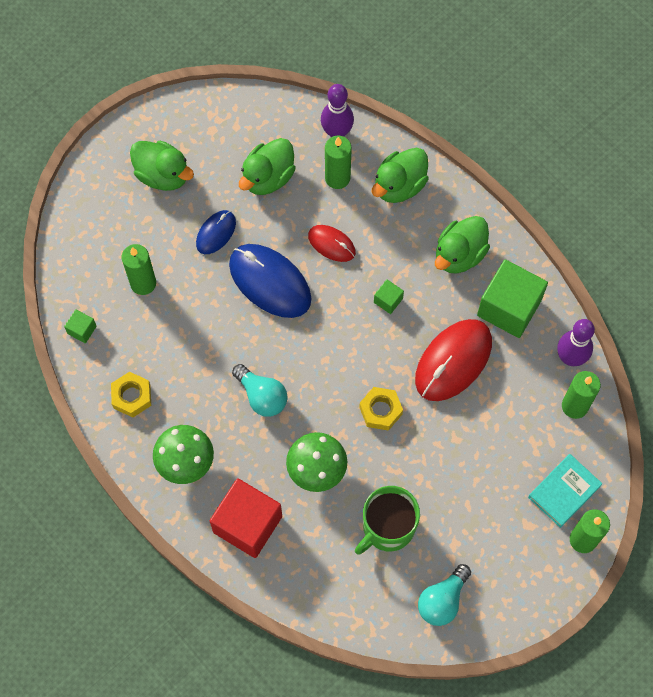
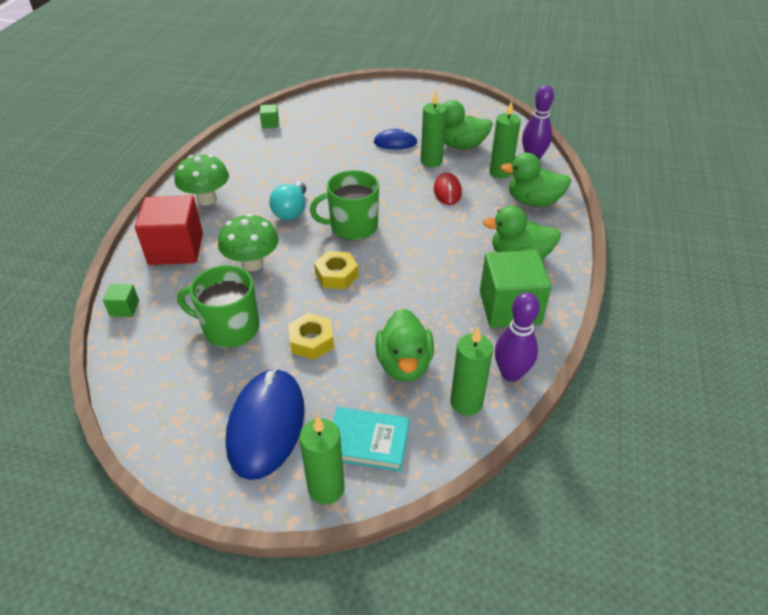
camera: 55 degrees right, 25 degrees down
yellow nut [111,372,151,417] -> yellow nut moved to [288,313,334,360]
green candle [122,244,156,295] -> green candle moved to [421,91,447,167]
green duck [130,141,194,191] -> green duck moved to [375,309,434,382]
blue mouse [229,244,311,318] -> blue mouse moved to [226,368,304,480]
green cube [374,279,404,314] -> green cube moved to [103,284,139,317]
red mouse [415,319,492,401] -> none
turquoise light bulb [418,564,471,626] -> none
none -> green mug [310,170,379,240]

